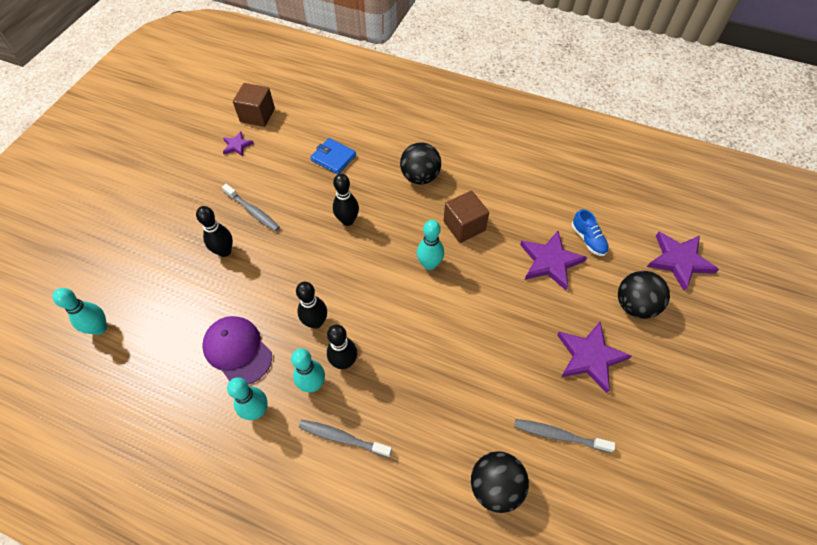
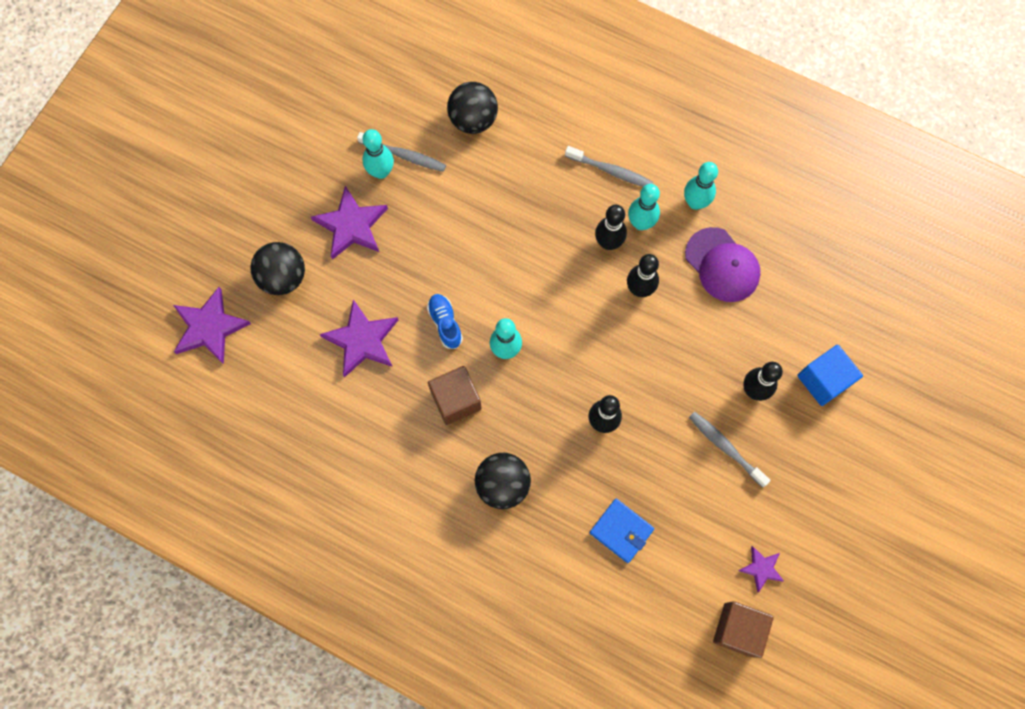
camera: 175 degrees left, 15 degrees up
turquoise bowling pin [53,288,107,335] -> turquoise bowling pin moved to [362,129,394,179]
blue shoe [572,209,609,256] -> blue shoe moved to [427,294,463,349]
none -> blue cube [797,345,863,406]

